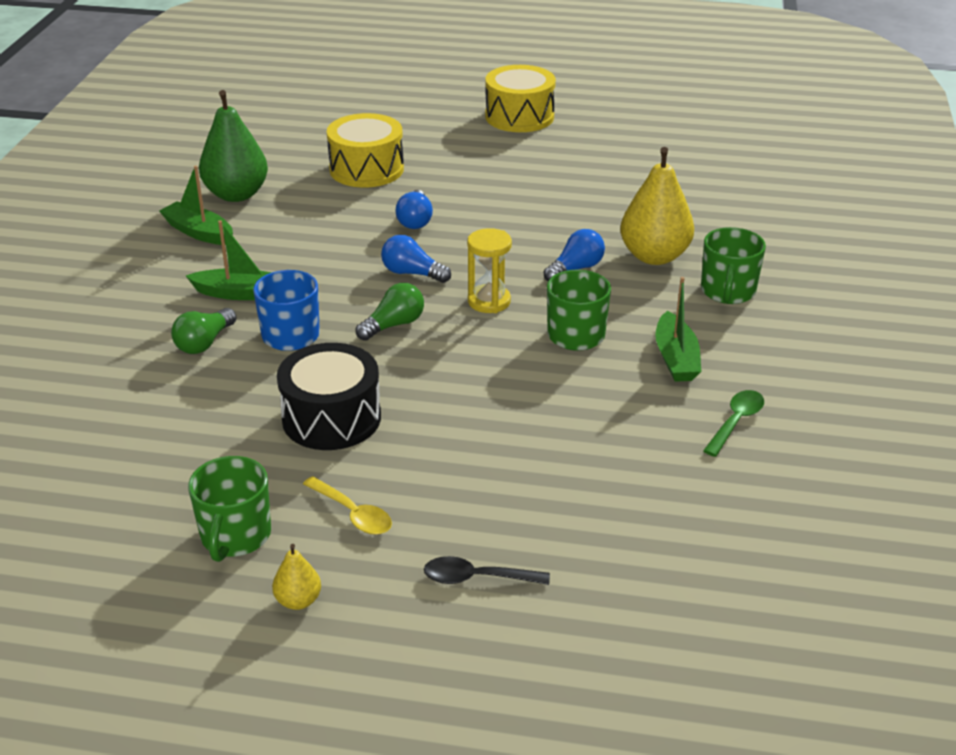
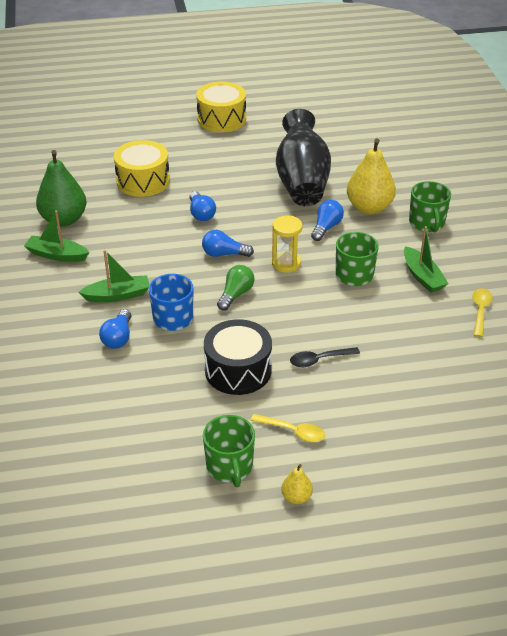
camera: 20 degrees left, 5 degrees up
green light bulb [171,308,236,354] -> blue light bulb [99,309,131,349]
black spoon [424,556,550,585] -> black spoon moved to [290,347,360,367]
green spoon [703,390,764,457] -> yellow spoon [472,288,493,337]
none -> black vase [276,109,331,206]

